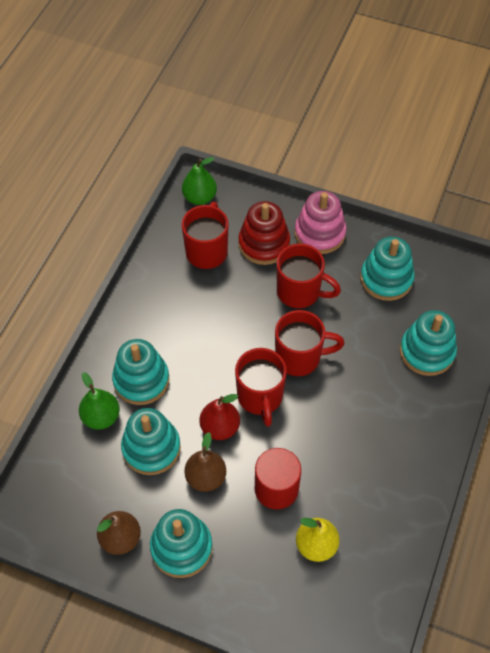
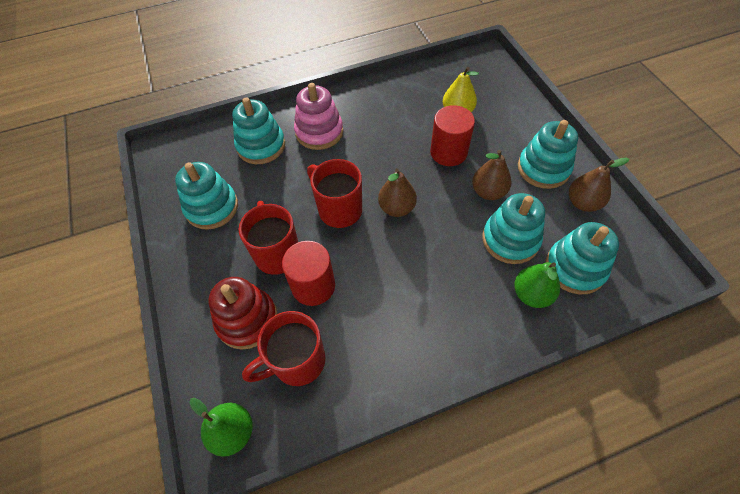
camera: 130 degrees left, 0 degrees up
turquoise stacking toy [112,339,169,405] -> turquoise stacking toy moved to [546,222,619,294]
red pear [200,394,240,440] -> none
red mug [235,348,287,427] -> brown pear [378,168,417,217]
pink stacking toy [295,191,346,254] -> pink stacking toy moved to [294,83,343,150]
none -> red cylinder [282,241,335,306]

